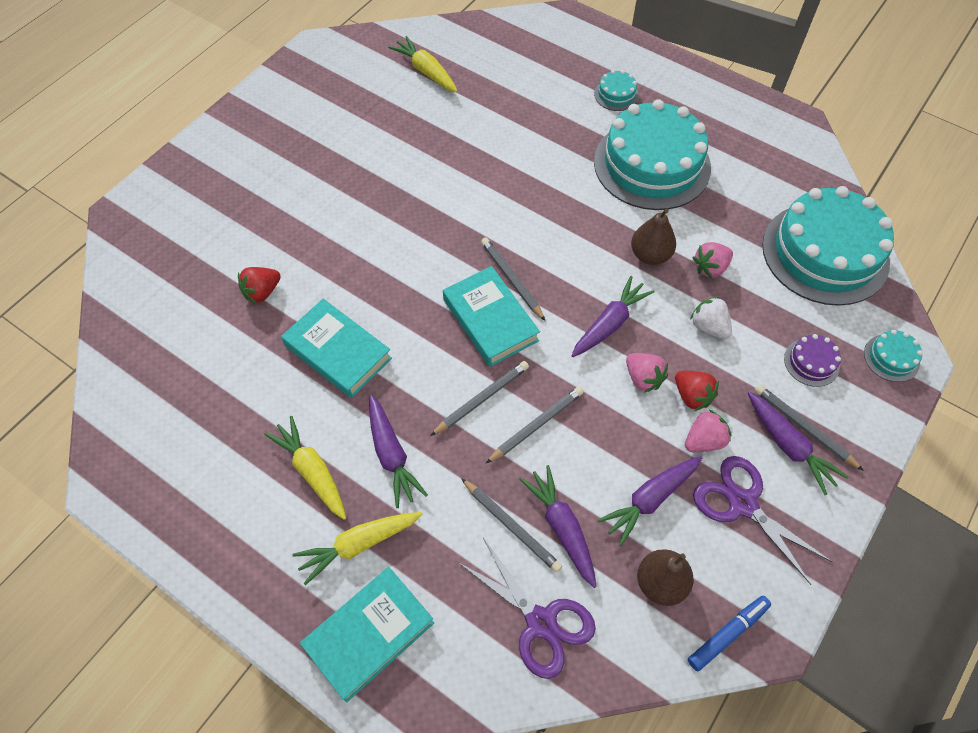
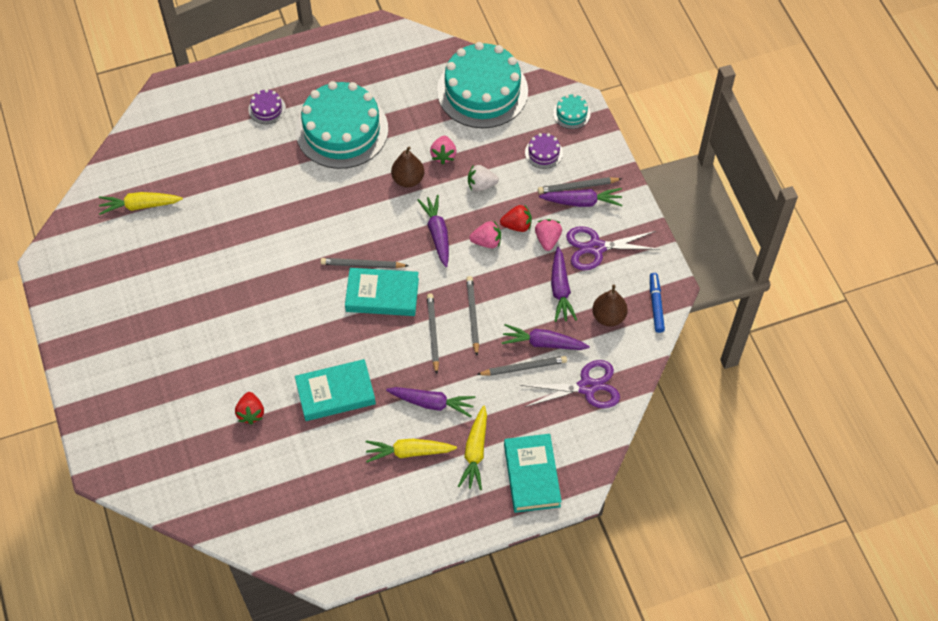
camera: 55 degrees left, 0 degrees up
turquoise cake [594,70,639,111] -> purple cake [248,89,286,124]

